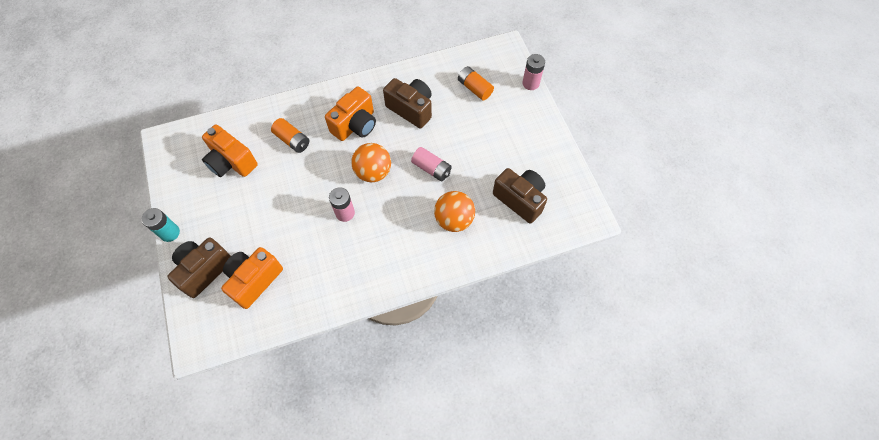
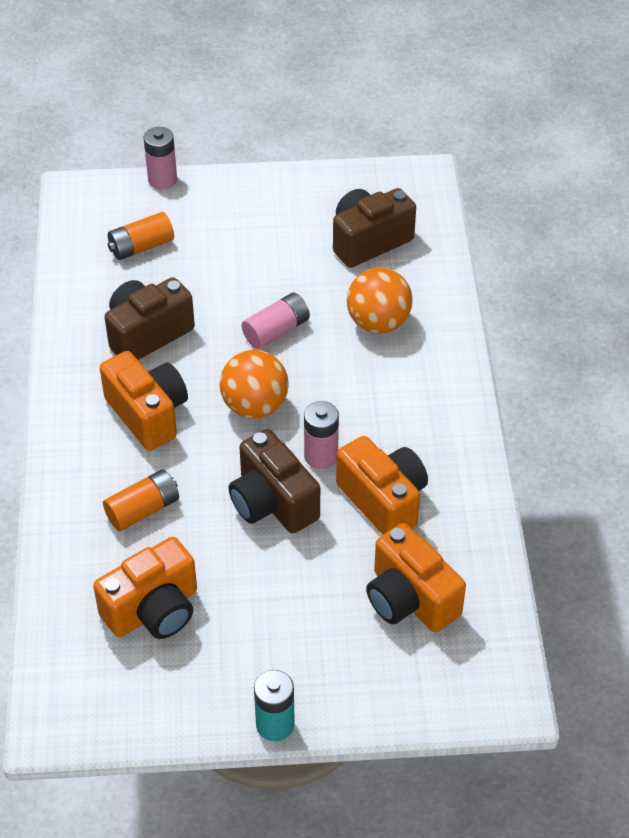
camera: 75 degrees left, 15 degrees down
brown camera [167,238,231,298] -> brown camera moved to [228,429,320,533]
none -> orange camera [336,436,428,535]

